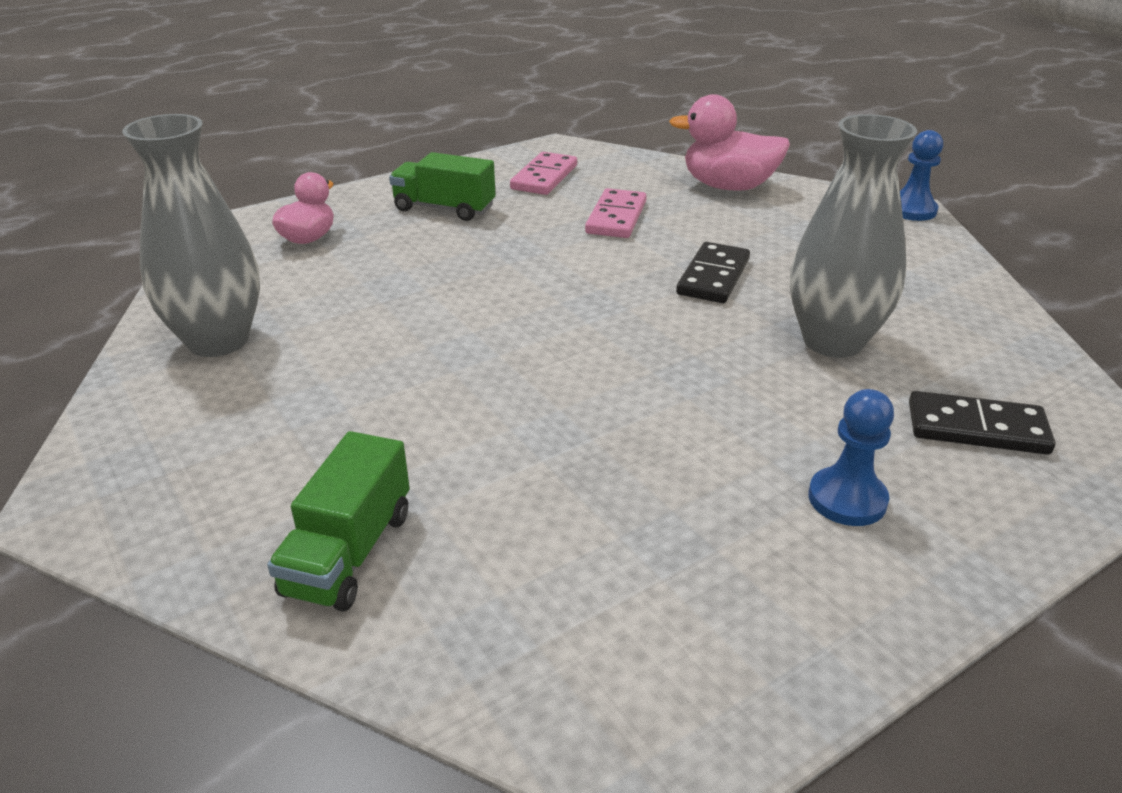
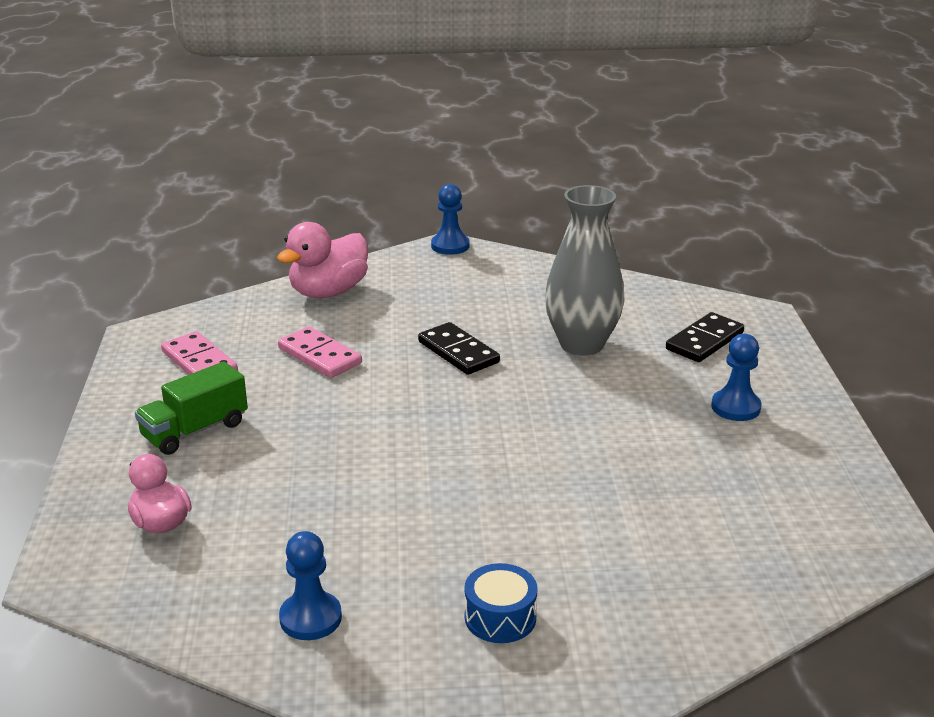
camera: 60 degrees left, 5 degrees down
grey vase [122,114,260,357] -> blue pawn [279,531,342,640]
green truck [267,431,410,611] -> none
none -> blue drum [465,563,538,643]

